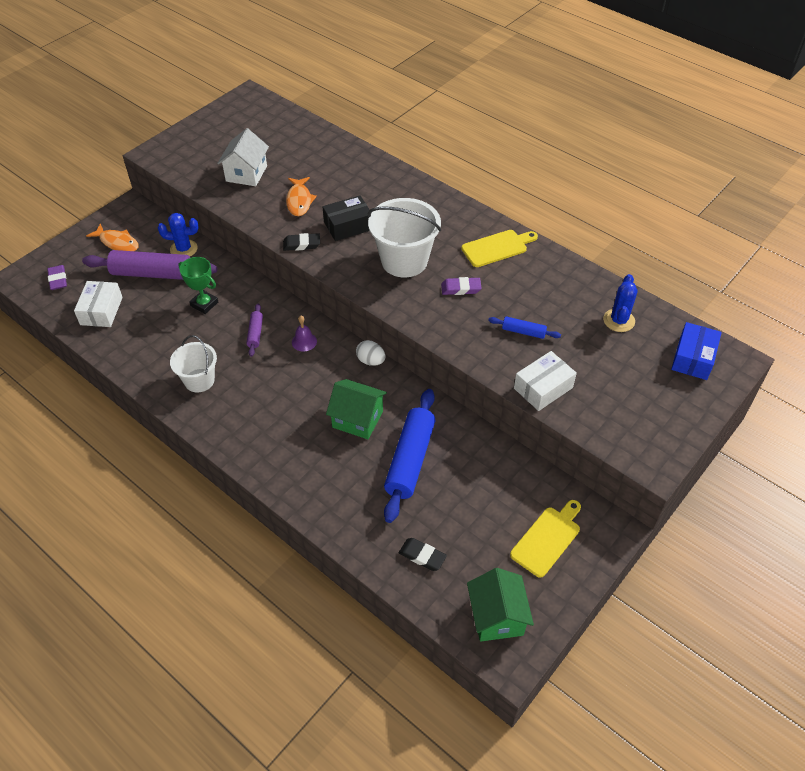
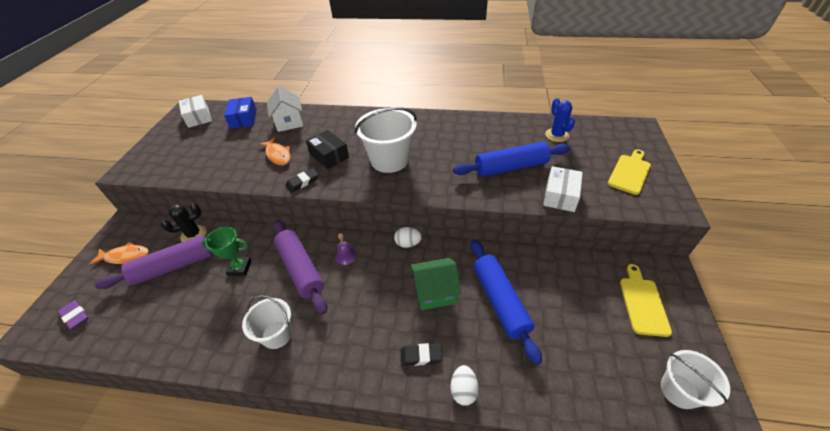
camera: 30 degrees left, 5 degrees down
white box [74,281,123,327] -> white box moved to [179,95,212,128]
blue cactus [158,213,199,256] -> black cactus [161,203,206,242]
white house [217,128,269,186] -> white house moved to [267,86,303,132]
purple rolling pin [246,304,263,357] -> purple rolling pin [273,220,327,314], size x2.09
black box [323,195,370,241] -> black box turned 75 degrees counterclockwise [306,130,349,169]
black eraser [399,538,447,571] -> black eraser moved to [401,343,443,366]
purple eraser [441,277,482,295] -> none
yellow cutting board [461,230,538,267] -> yellow cutting board moved to [608,149,651,195]
green house [467,568,534,642] -> white bucket [661,350,730,409]
blue rolling pin [488,316,561,339] -> blue rolling pin [453,142,570,177], size x2.09
blue box [671,322,722,380] -> blue box moved to [224,97,257,129]
none -> white egg [451,365,479,406]

